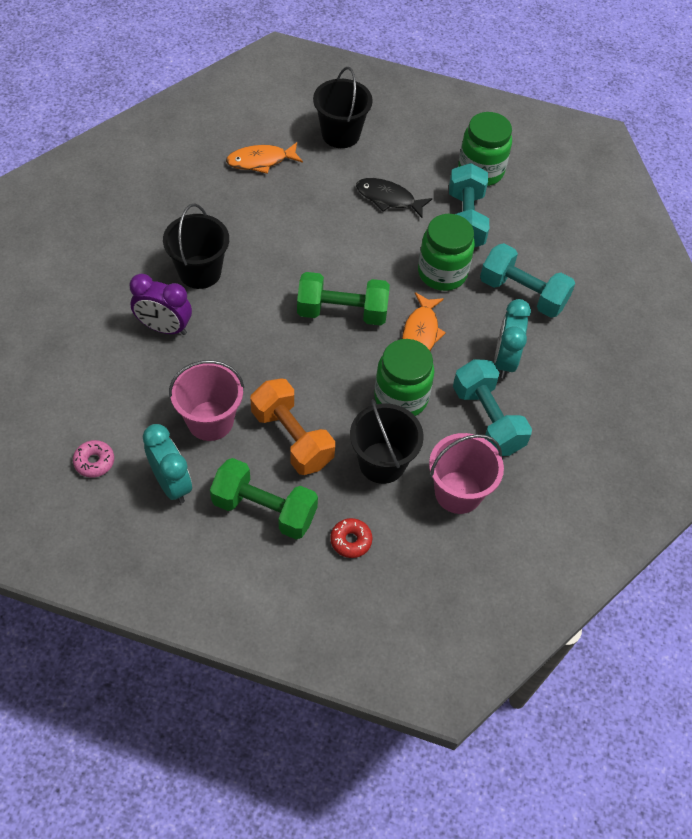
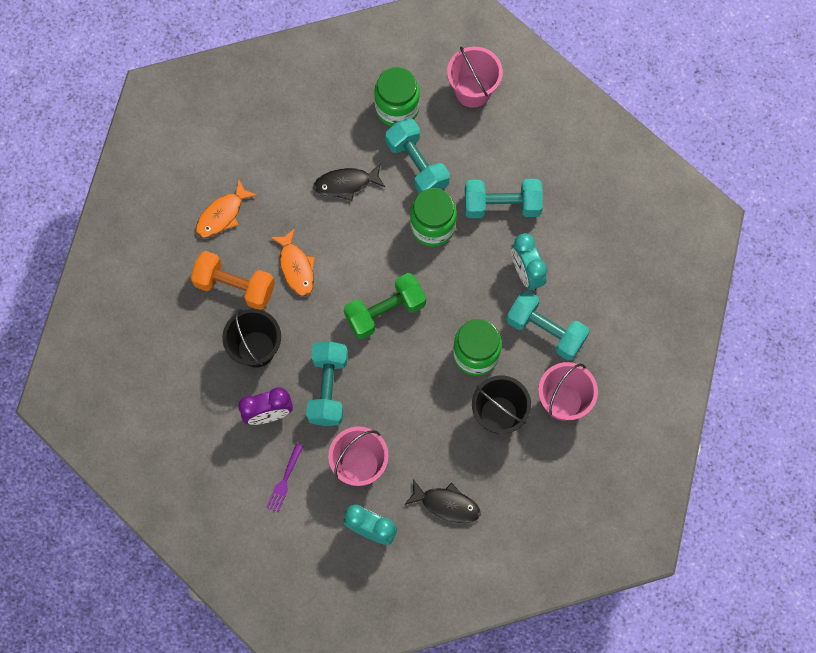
camera: 30 degrees left, 15 degrees up
pink donut [73,440,114,478] -> none
green dumbbell [210,458,318,540] -> black fish [404,479,481,523]
orange dumbbell [250,378,335,475] -> orange dumbbell moved to [191,251,275,310]
black bucket [313,67,373,148] -> none
red donut [330,518,372,558] -> none
orange fish [402,292,446,351] -> orange fish moved to [270,228,315,296]
none -> purple fork [266,443,303,512]
none -> turquoise dumbbell [306,341,348,426]
none -> pink bucket [447,47,503,108]

